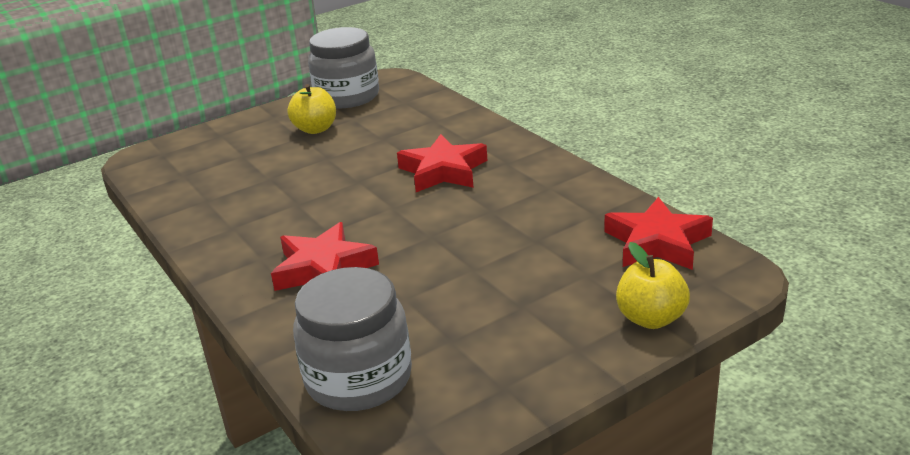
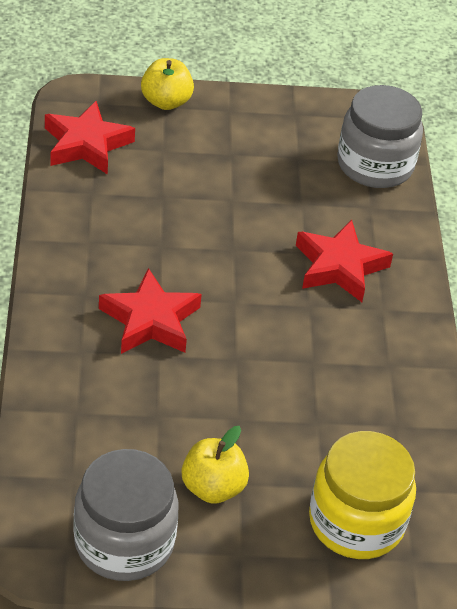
camera: 155 degrees left, 15 degrees up
none -> yellow jar [309,431,416,559]

